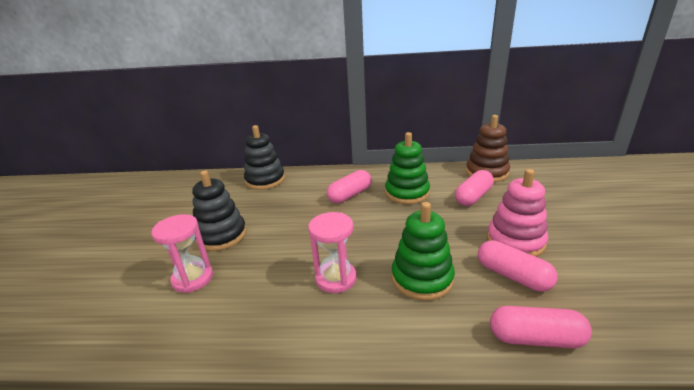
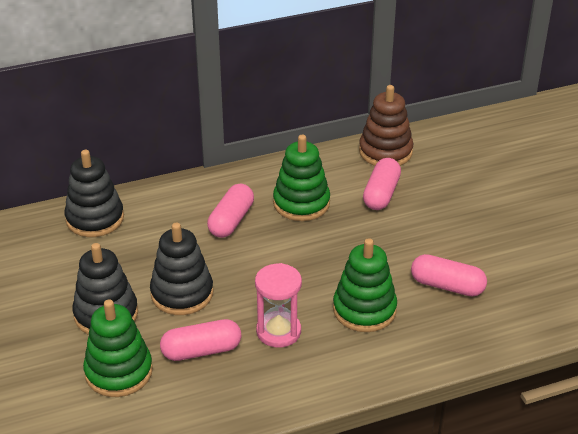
camera: 25 degrees left, 10 degrees up
pink hourglass [151,214,213,293] -> green stacking toy [83,299,153,397]
pink stacking toy [487,169,548,257] -> none
pink capsule [490,306,592,348] -> pink capsule moved to [160,319,241,361]
none -> black stacking toy [150,223,213,315]

